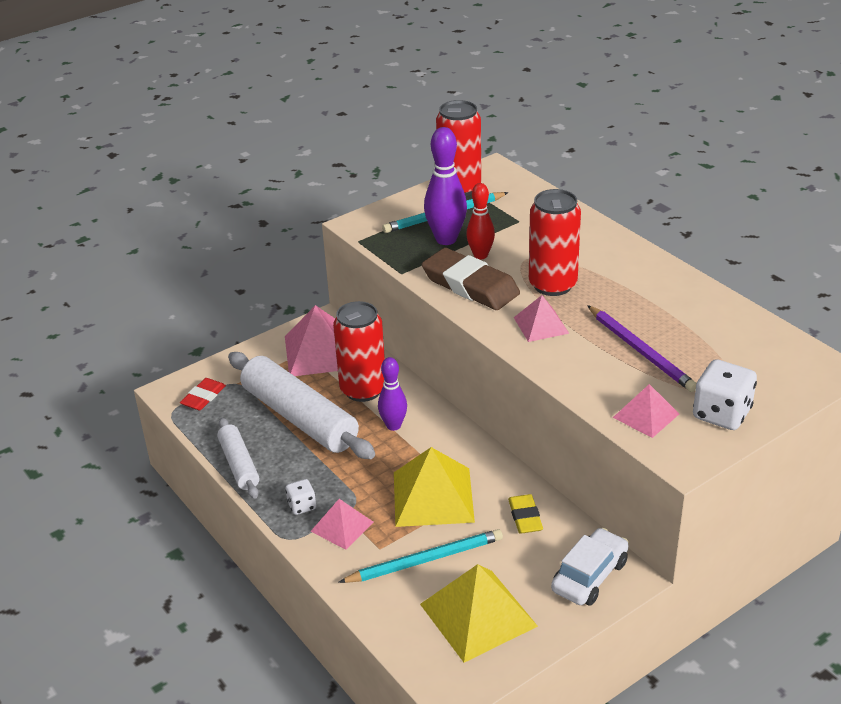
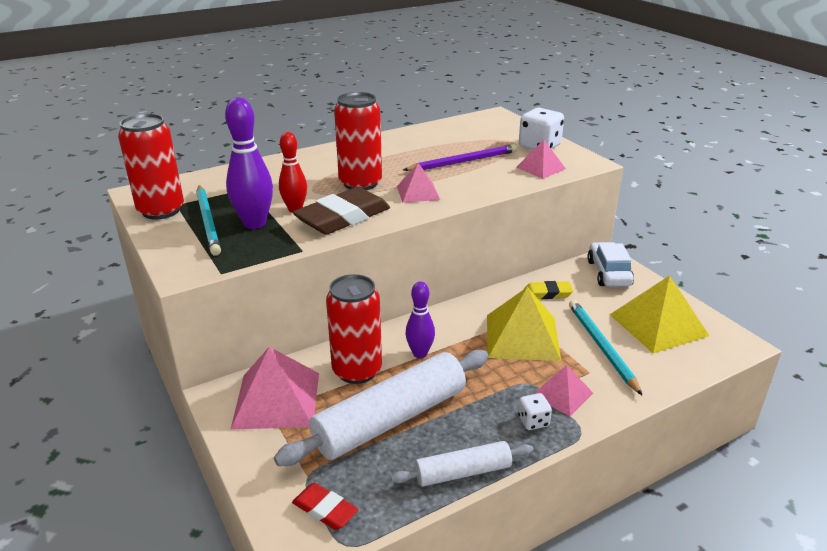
camera: 85 degrees left, 5 degrees down
white car [551,528,629,606] -> white car turned 45 degrees clockwise [587,242,634,287]

